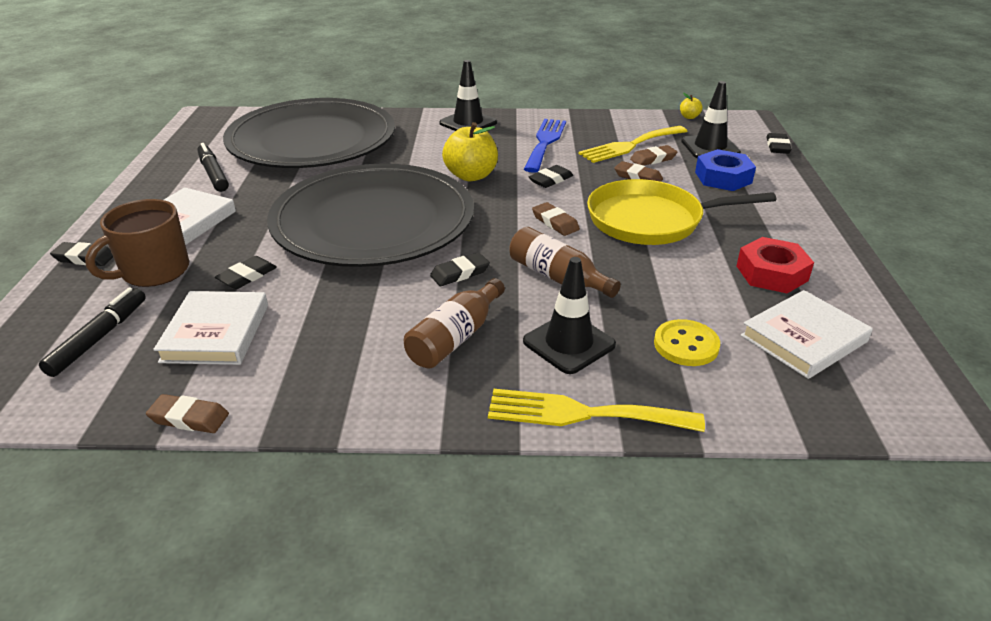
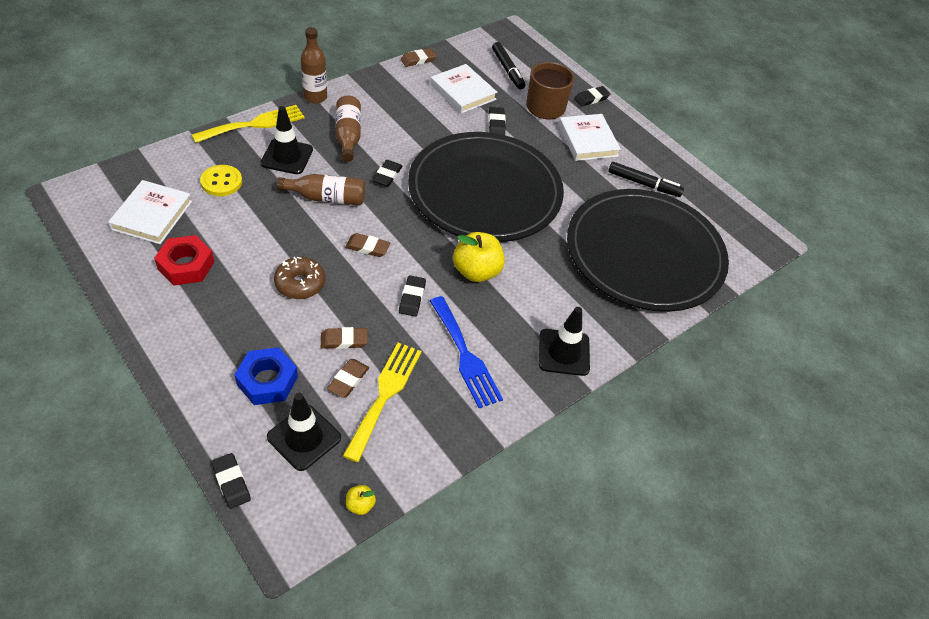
camera: 135 degrees right, 15 degrees up
yellow pan [587,179,776,245] -> brown donut [274,257,325,299]
none -> brown bottle [301,27,327,104]

